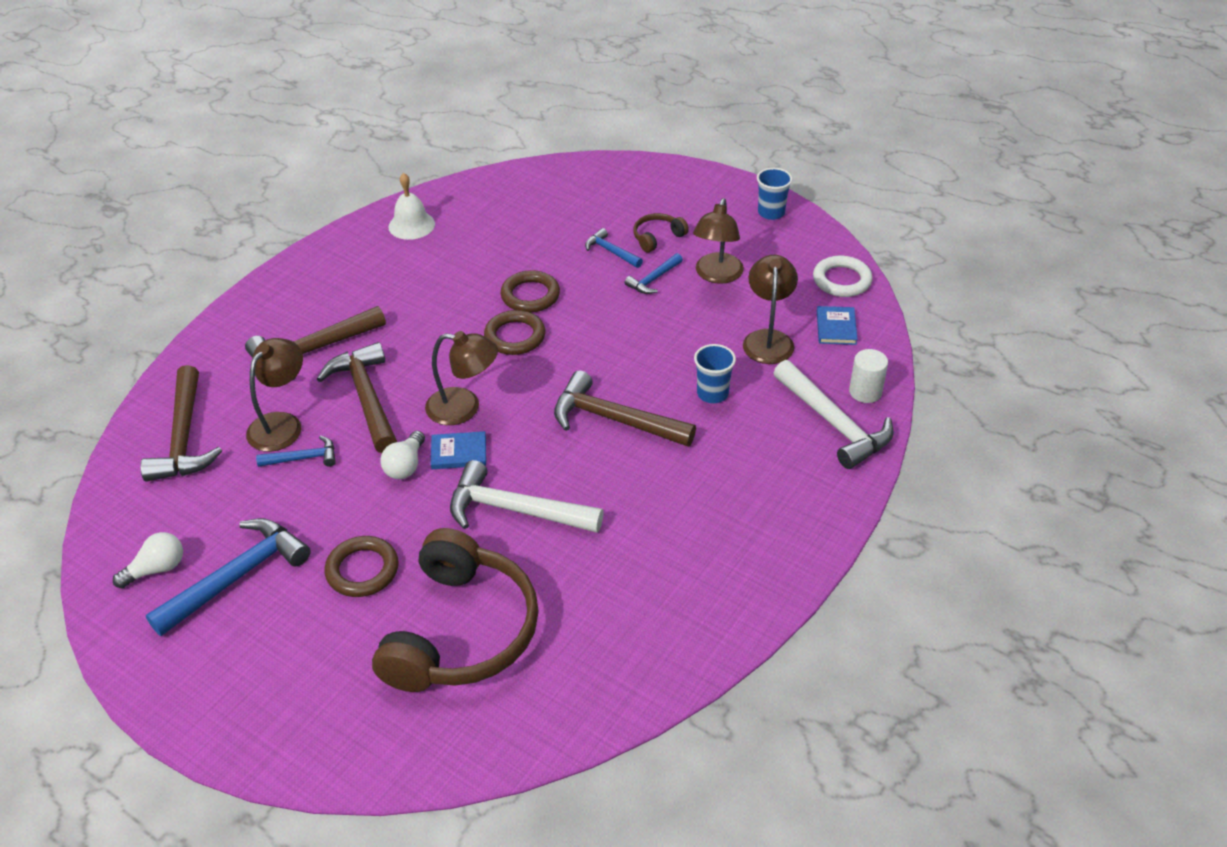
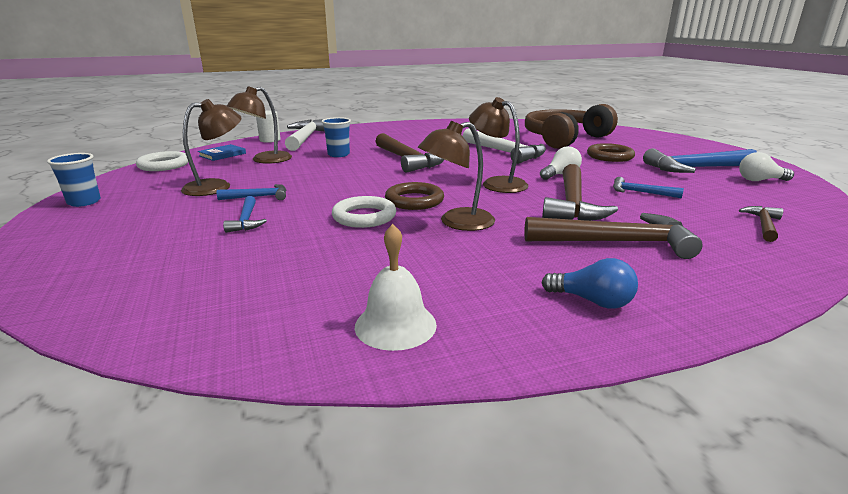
camera: 145 degrees left, 20 degrees down
brown hammer [140,365,222,482] -> brown hammer [739,206,783,242], size x0.52
brown lamp [246,338,303,452] -> brown lamp moved to [418,121,495,231]
blue book [431,431,486,469] -> none
brown ring [501,270,560,313] -> white ring [332,196,396,228]
brown headphones [633,213,689,253] -> none
none -> blue light bulb [542,258,638,309]

